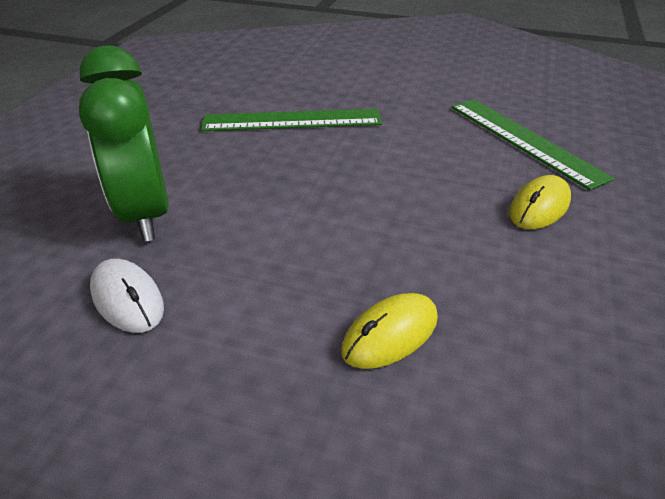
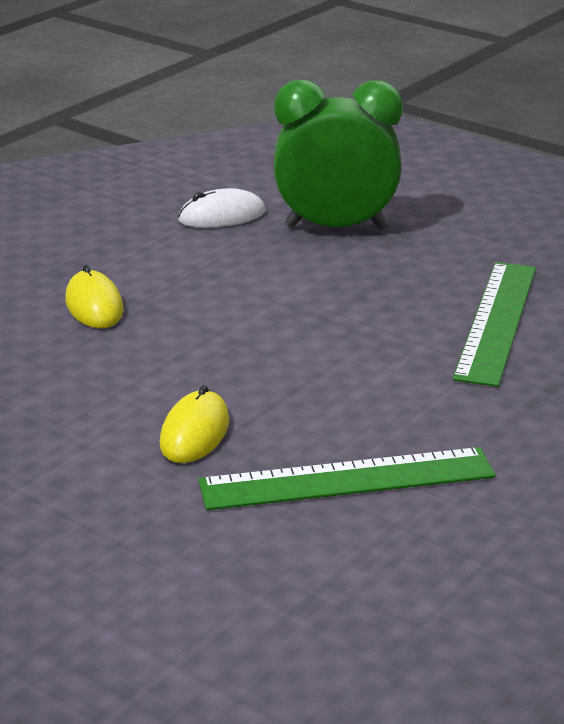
camera: 110 degrees right, 10 degrees down
yellow mouse [509,175,571,229] -> yellow mouse turned 45 degrees clockwise [160,385,229,463]

